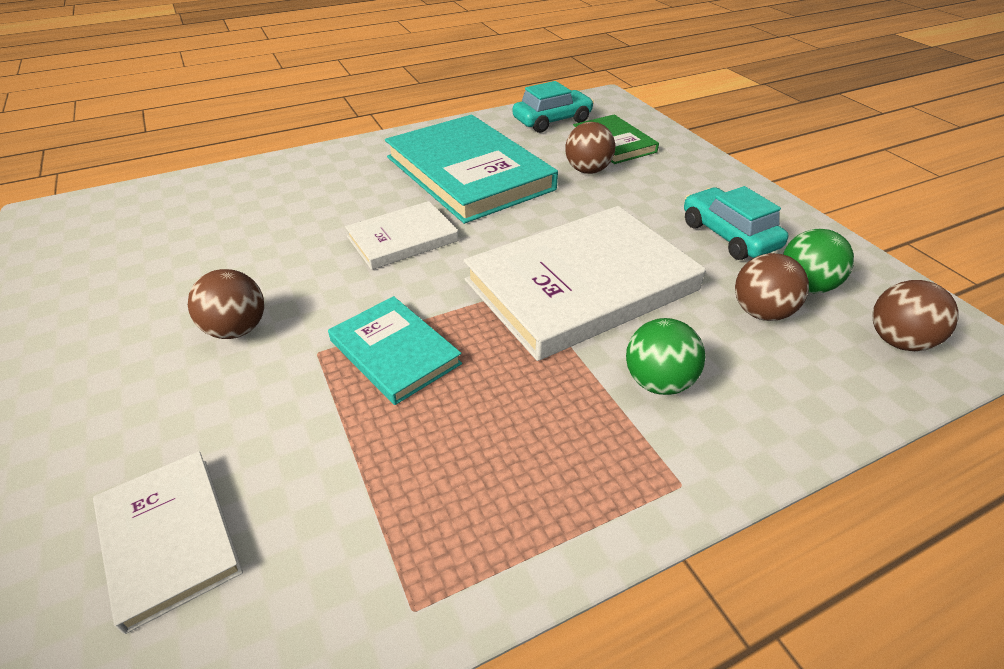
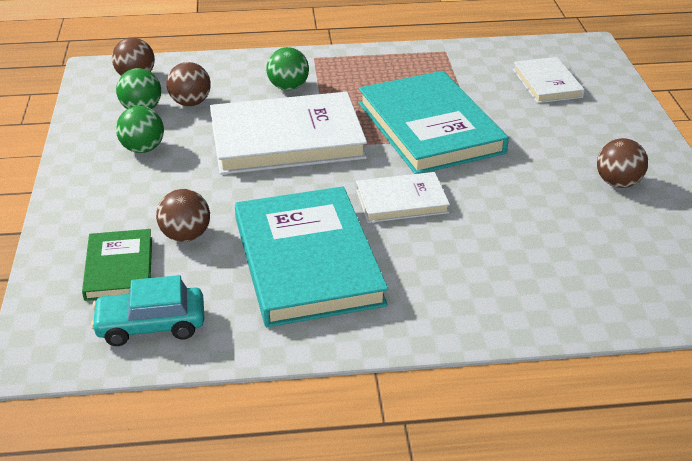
camera: 160 degrees left, 5 degrees down
brown ball [188,269,264,339] -> brown ball moved to [597,138,648,188]
turquoise book [328,296,462,405] -> turquoise book [359,71,509,174], size x1.90
turquoise car [684,186,788,260] -> green ball [116,106,164,153]

